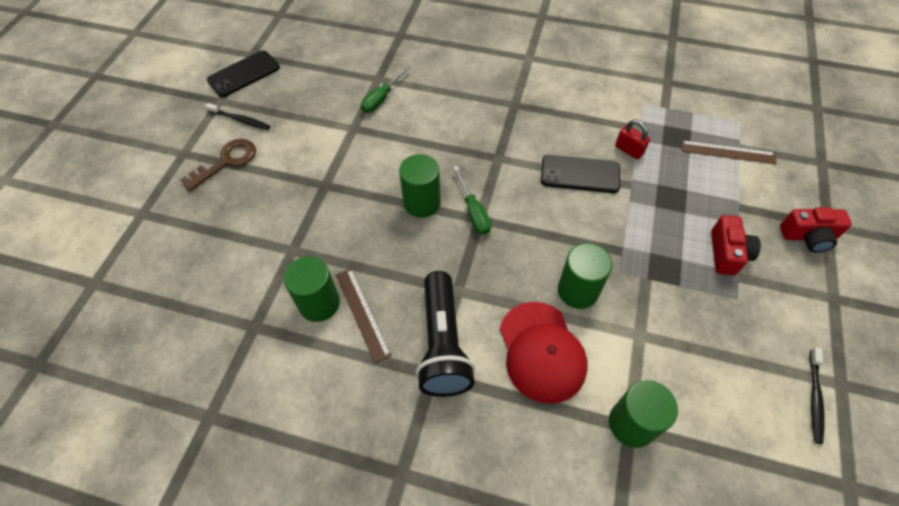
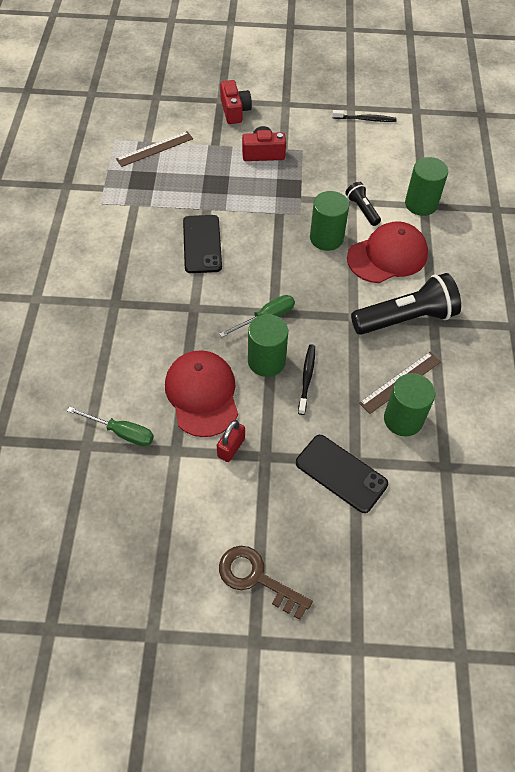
camera: 105 degrees left, 0 degrees up
black toothbrush [205,103,270,130] -> black toothbrush moved to [298,344,315,415]
black phone [207,50,280,97] -> black phone moved to [296,435,388,513]
red padlock [615,120,650,159] -> red padlock moved to [217,420,245,462]
brown ruler [682,140,777,164] -> brown ruler turned 60 degrees clockwise [116,131,193,167]
none -> red cap [165,350,238,437]
none -> black flashlight [345,182,381,226]

